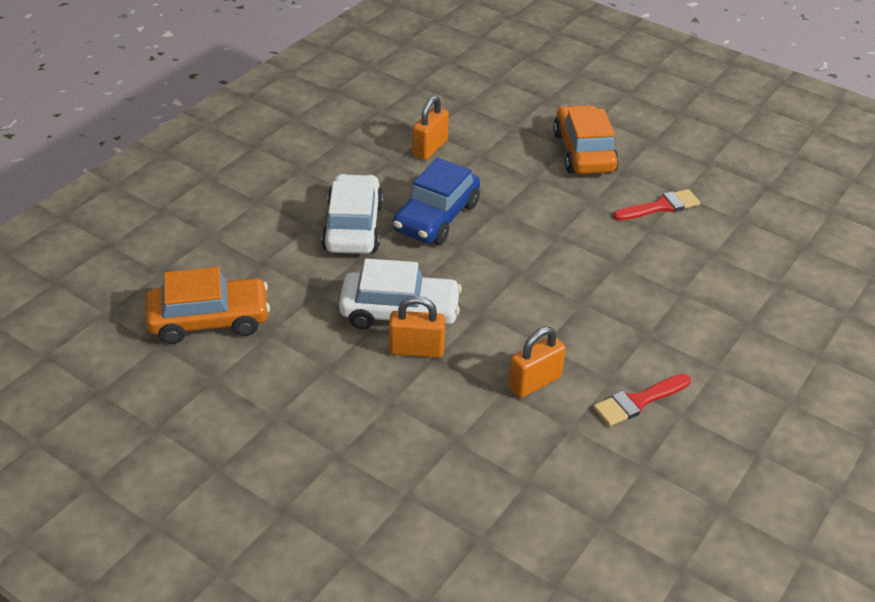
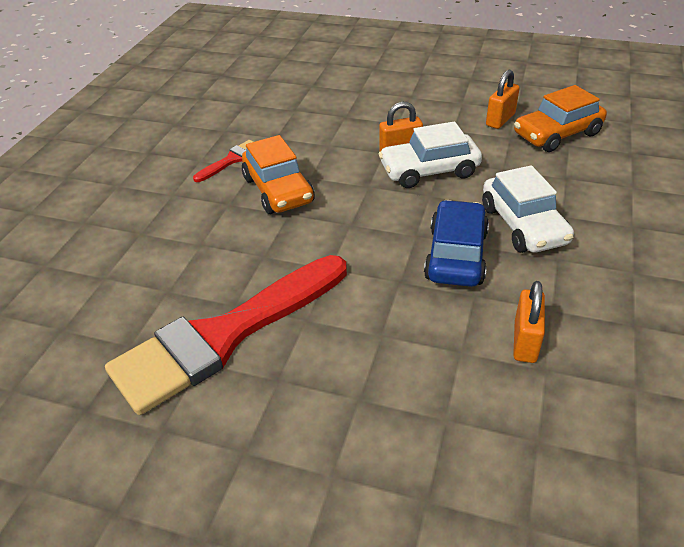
camera: 165 degrees right, 0 degrees up
orange padlock [508,327,566,398] -> orange padlock moved to [486,69,520,129]
orange car [553,105,619,174] -> orange car moved to [242,135,315,214]
red brush [613,189,700,221] -> red brush [105,255,347,415], size x2.45

